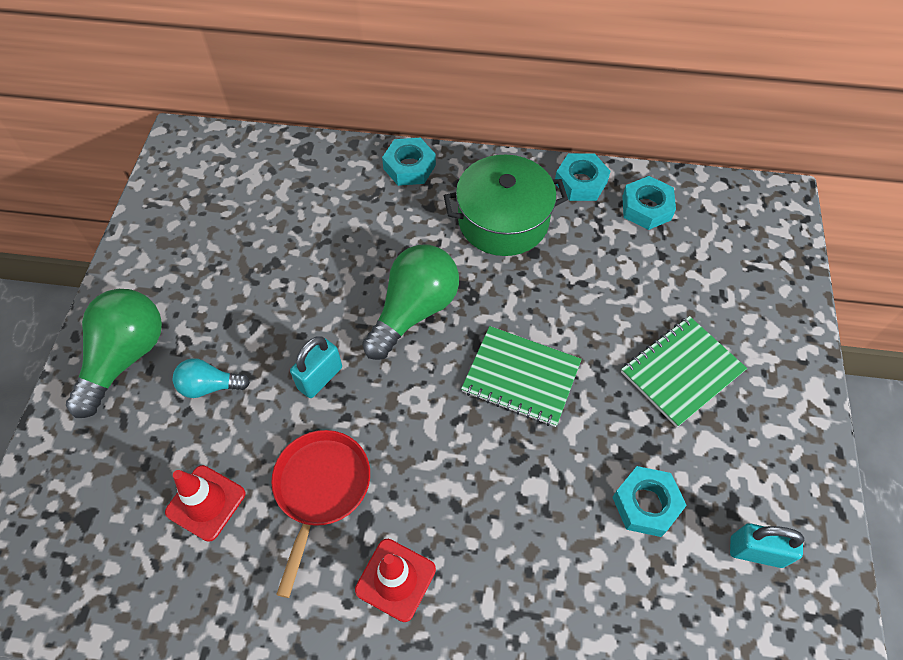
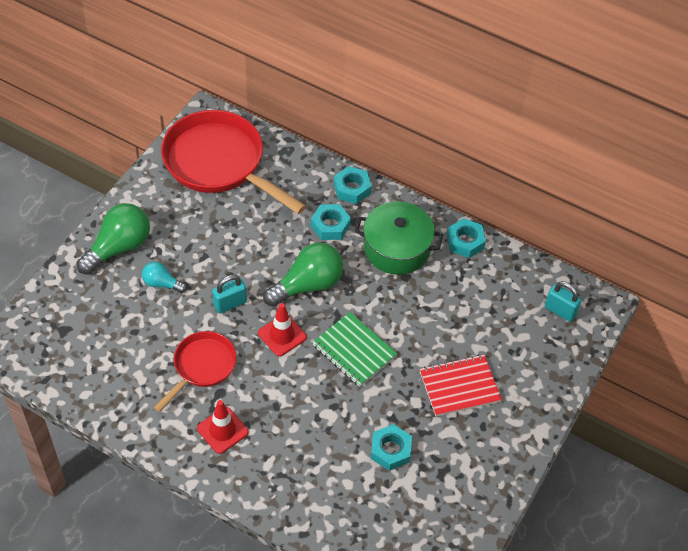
camera: 20 degrees right, 5 degrees down
red traffic cone [165,465,245,542] -> red traffic cone moved to [258,303,307,356]
green notebook [621,316,747,427] -> red notebook [420,354,502,417]
turquoise nut [622,176,676,230] -> turquoise nut moved to [311,204,351,240]
turquoise padlock [730,523,804,568] -> turquoise padlock moved to [545,281,582,322]
none -> red pan [161,110,306,214]

